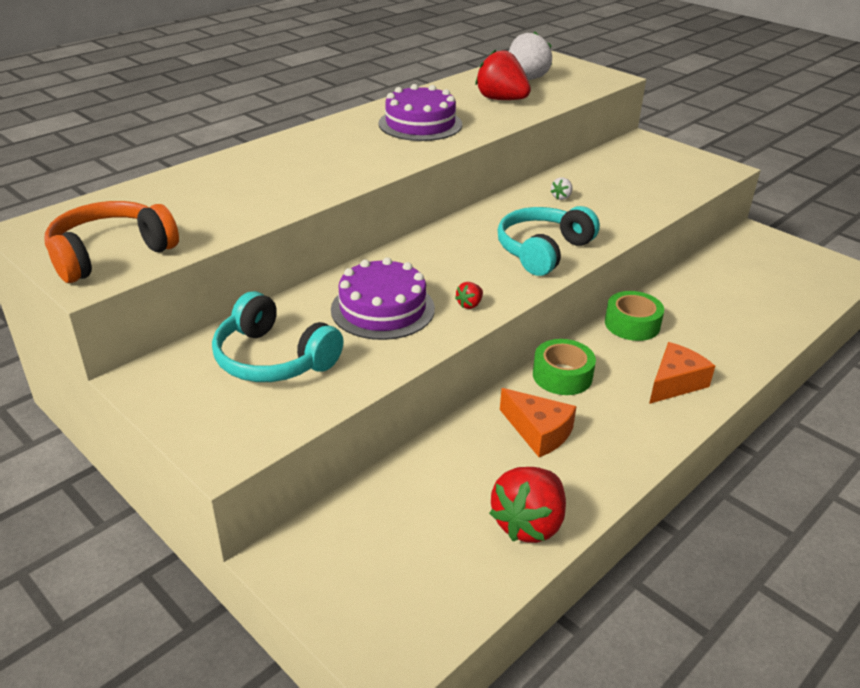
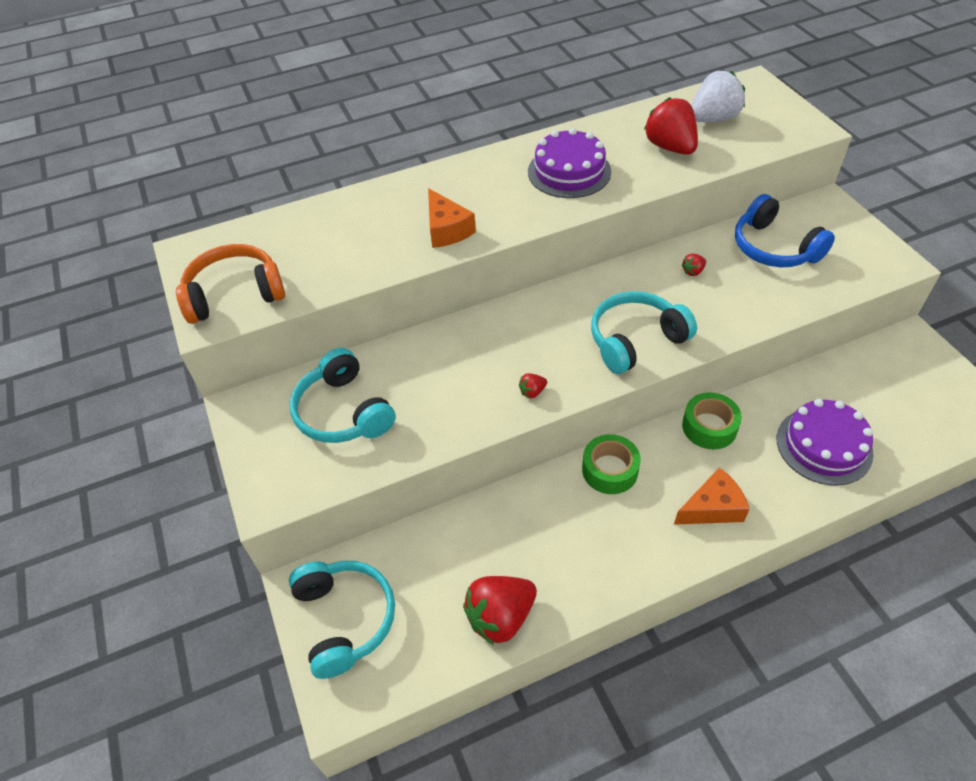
camera: 25 degrees right, 15 degrees up
purple cake [331,257,435,340] -> purple cake moved to [777,399,874,485]
orange cheese [500,388,577,457] -> orange cheese moved to [428,188,476,248]
white strawberry [551,177,573,200] -> red strawberry [682,254,706,276]
none -> turquoise headphones [289,561,395,679]
none -> blue headphones [735,194,835,267]

